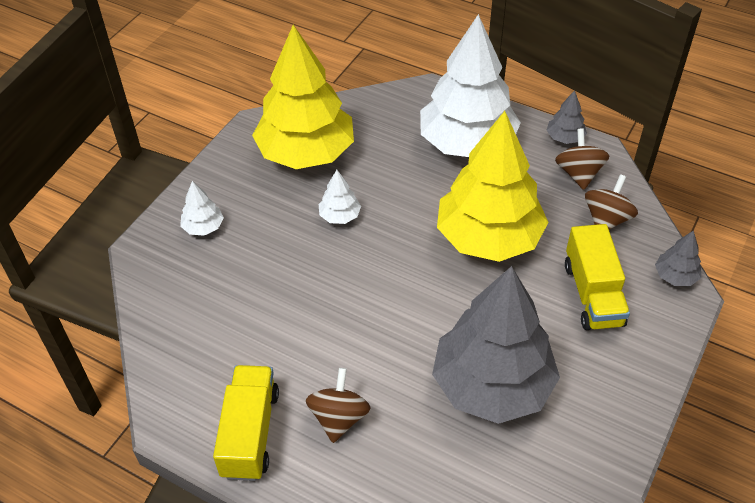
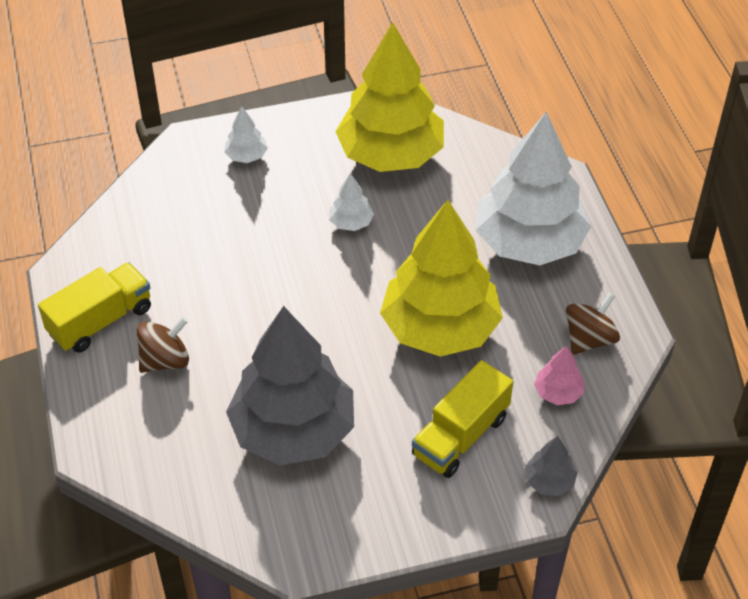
camera: 45 degrees right, 0 degrees up
grey tree [546,90,587,144] -> none
brown spinning top [585,174,638,230] -> pink tree [534,345,584,405]

